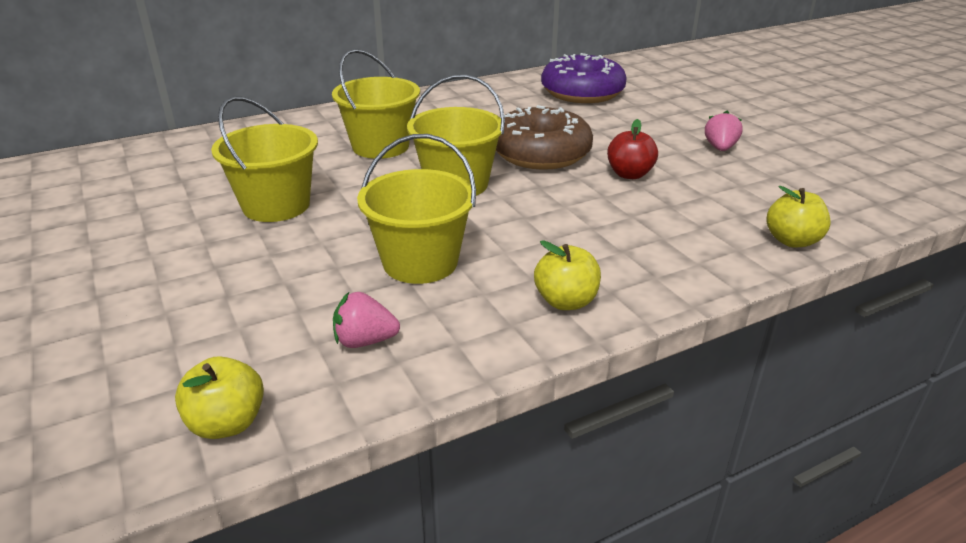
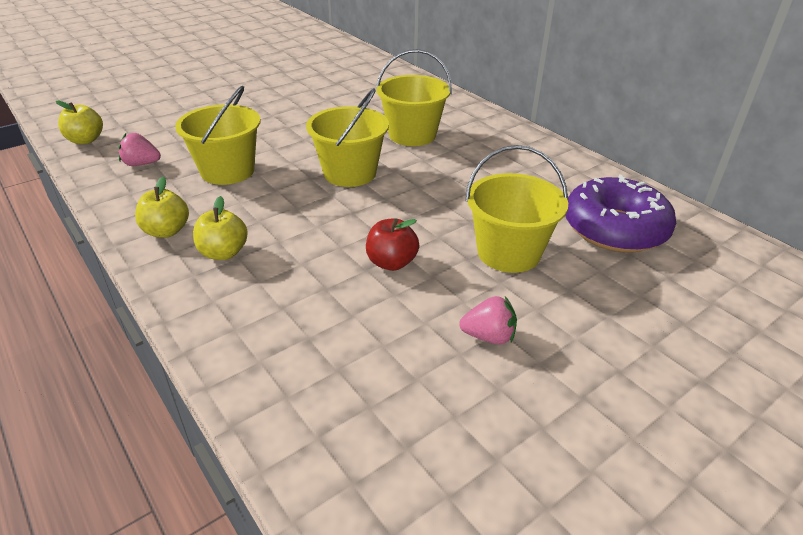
camera: 80 degrees right, 5 degrees up
yellow bucket [211,97,318,222] -> yellow bucket moved to [465,145,568,273]
pink strawberry [333,292,400,348] -> pink strawberry turned 75 degrees counterclockwise [118,133,161,166]
brown donut [496,105,593,170] -> none
yellow apple [767,186,831,247] -> yellow apple moved to [193,196,248,260]

